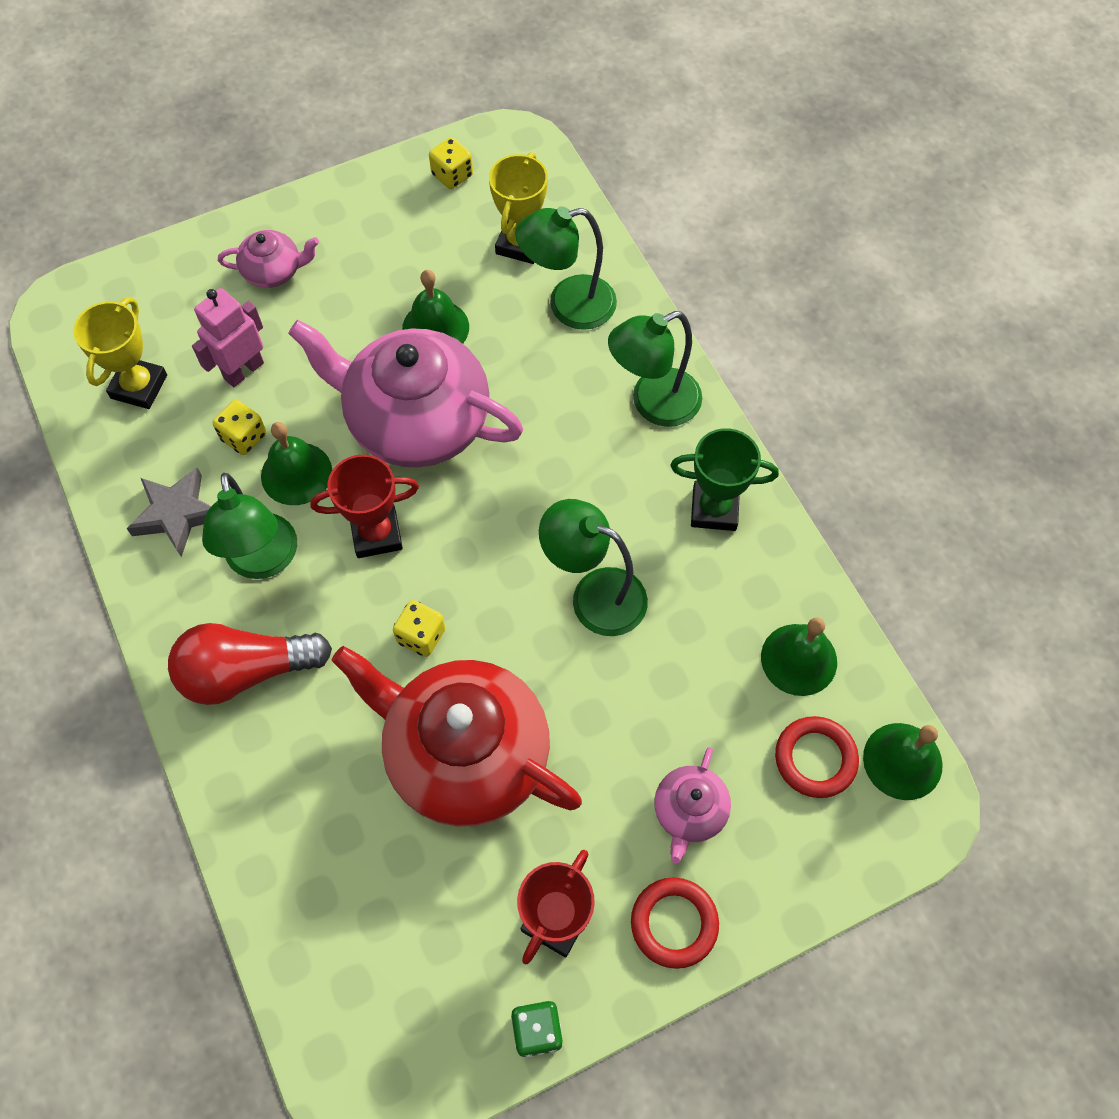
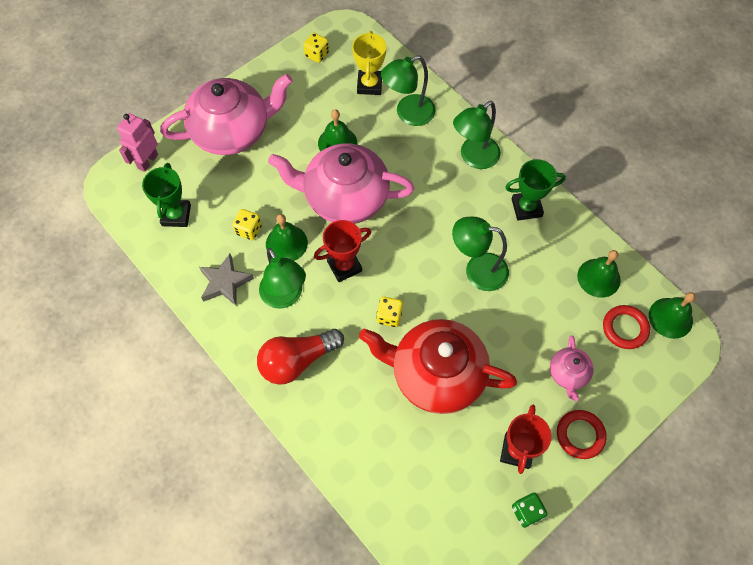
camera: 15 degrees left, 0 degrees up
yellow trophy [73,297,167,409] -> green trophy [142,163,191,227]
pink robot [192,288,264,387] -> pink robot moved to [117,113,158,172]
pink teapot [218,230,319,288] -> pink teapot [160,74,293,155], size x2.19

